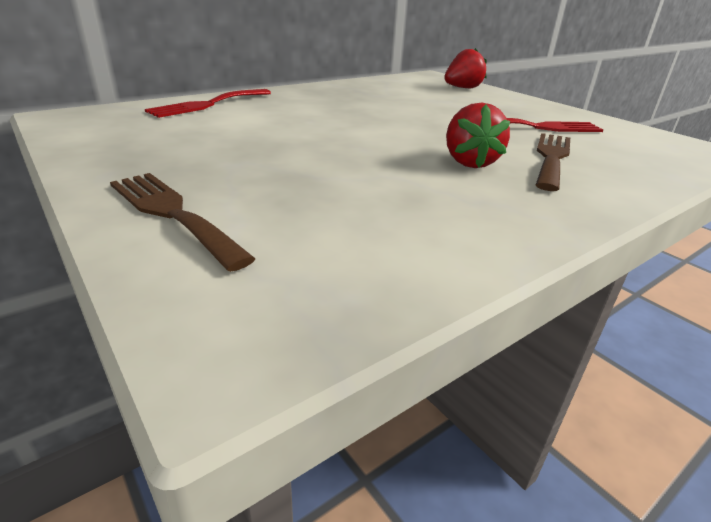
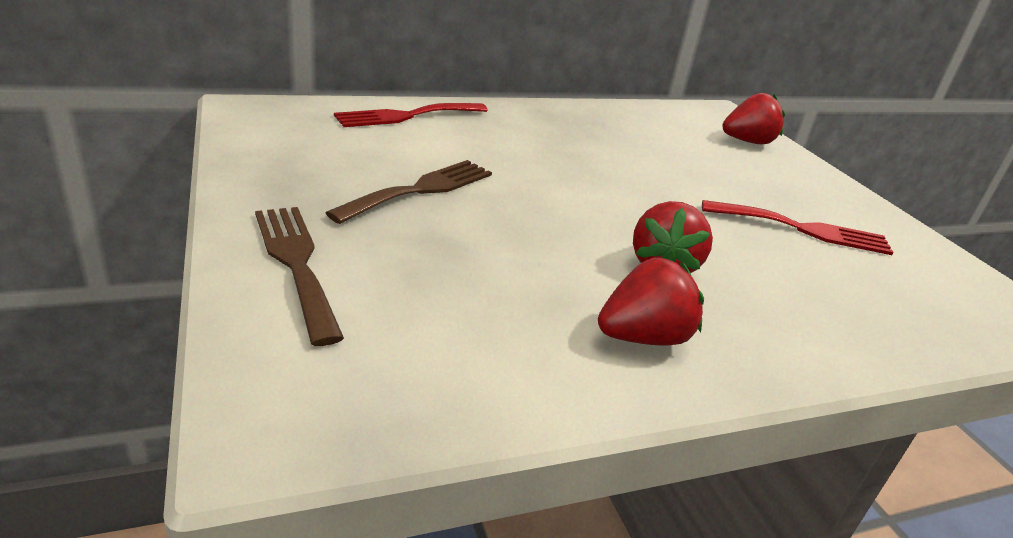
camera: 15 degrees right, 0 degrees up
brown fork [536,133,570,191] -> brown fork moved to [326,160,492,224]
none -> red strawberry [598,258,704,346]

